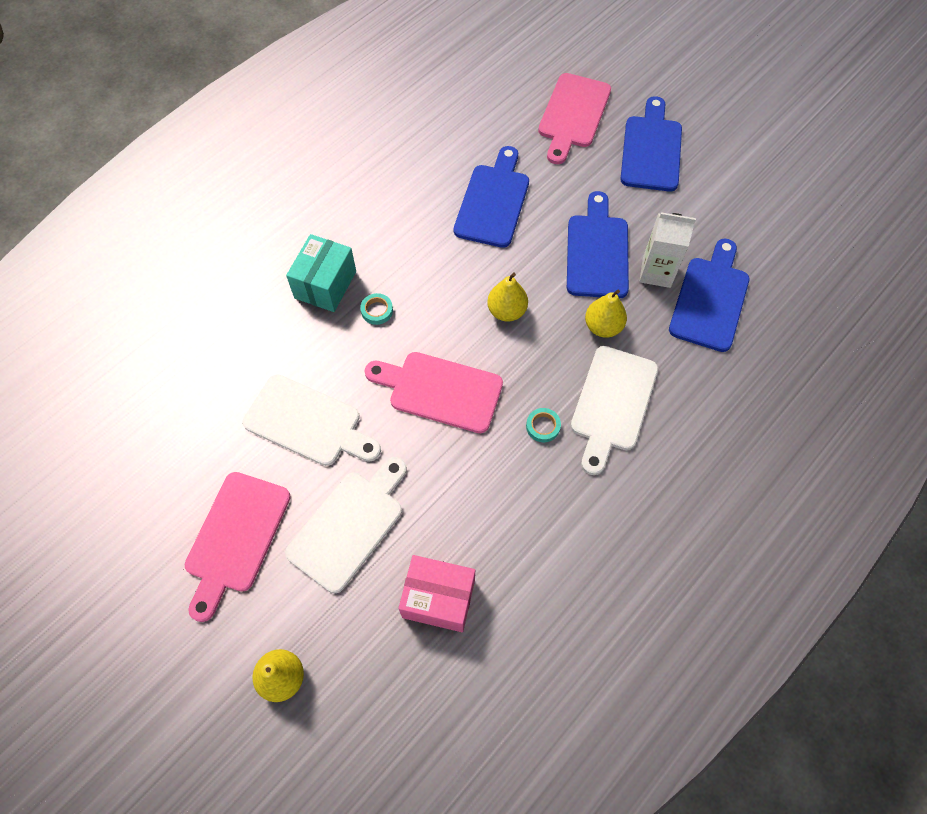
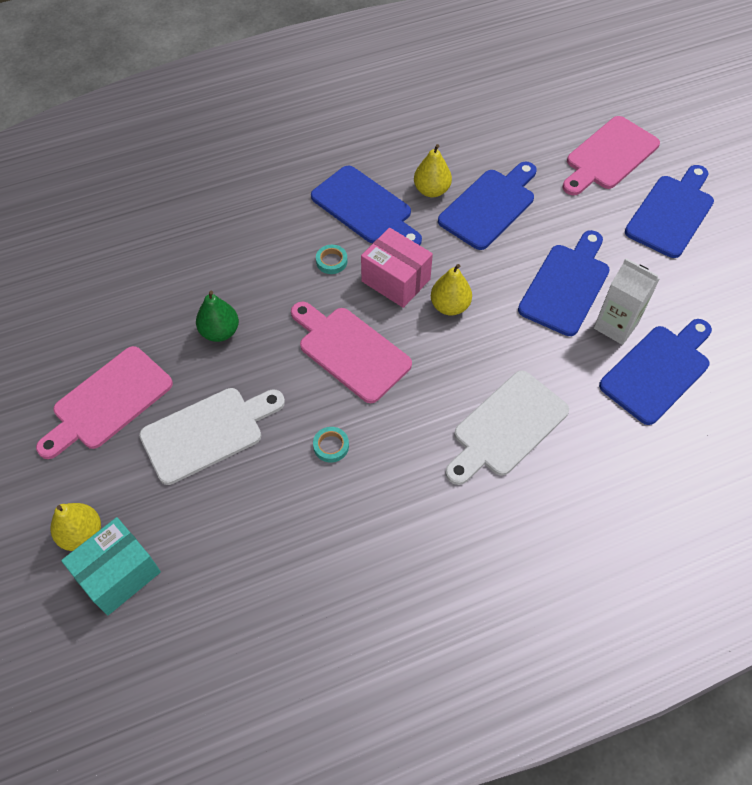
camera: 25 degrees right, 5 degrees down
white cutting board [243,374,381,466] -> green pear [196,291,239,342]
turquoise box [286,234,356,312] -> turquoise box moved to [61,517,161,615]
pink box [398,555,475,632] -> pink box moved to [361,228,433,308]
turquoise tape [526,408,561,442] -> turquoise tape moved to [313,427,349,463]
yellow pear [585,290,627,338] -> yellow pear moved to [414,144,452,197]
none -> blue cutting board [311,166,422,245]

